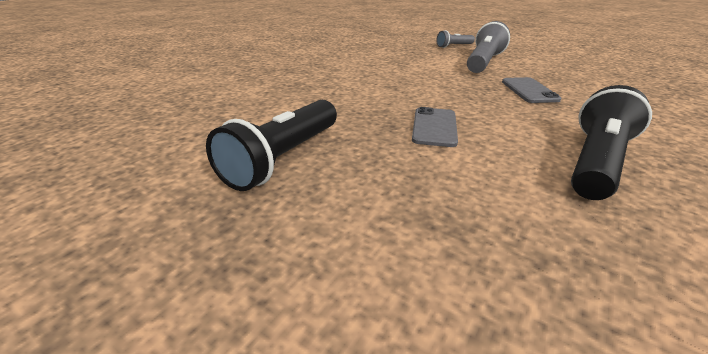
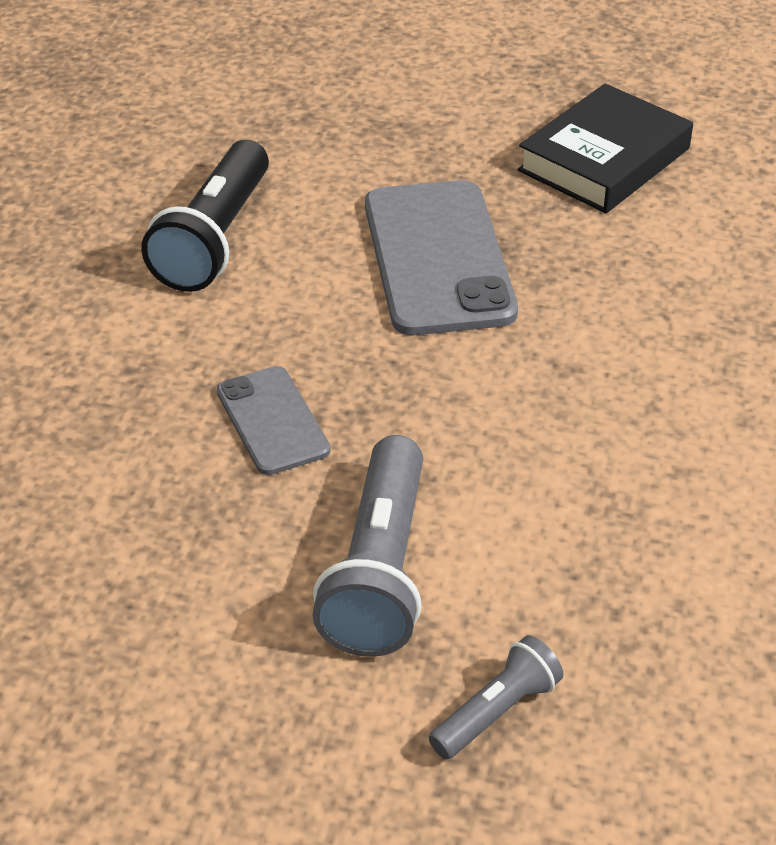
camera: 160 degrees right, 10 degrees up
black flashlight [206,100,337,191] -> black book [518,83,693,213]
grey phone [412,107,458,147] -> grey phone [365,180,518,335], size x1.80

